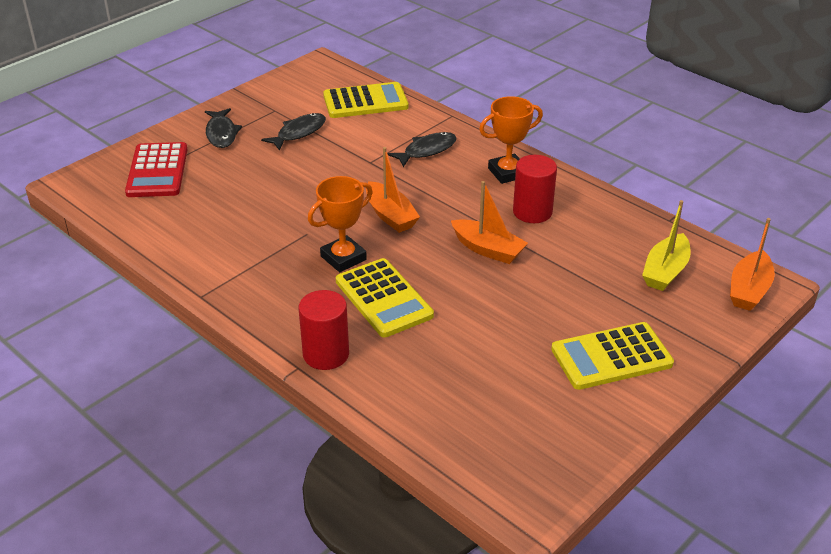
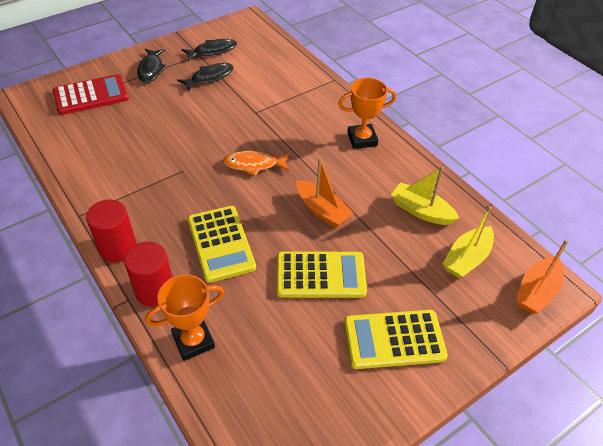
camera: 10 degrees right, 10 degrees up
red calculator [125,142,188,197] -> red calculator turned 120 degrees counterclockwise [53,74,129,115]
orange trophy [308,176,373,272] -> orange trophy moved to [146,274,224,361]
yellow calculator [323,82,408,118] -> yellow calculator moved to [277,251,367,298]
orange boat [366,147,420,233] -> orange fish [223,151,289,176]
black fish [387,132,457,167] -> black fish moved to [182,39,237,61]
red cylinder [513,155,557,223] -> red cylinder moved to [86,199,137,262]
none -> yellow boat [391,166,459,225]

